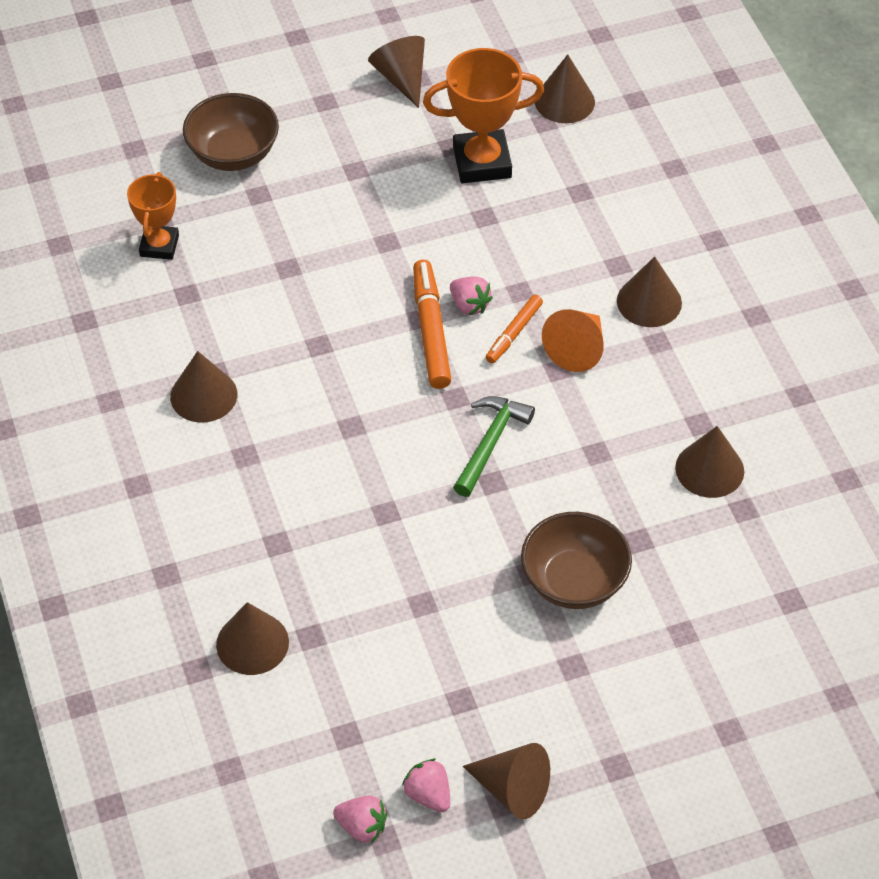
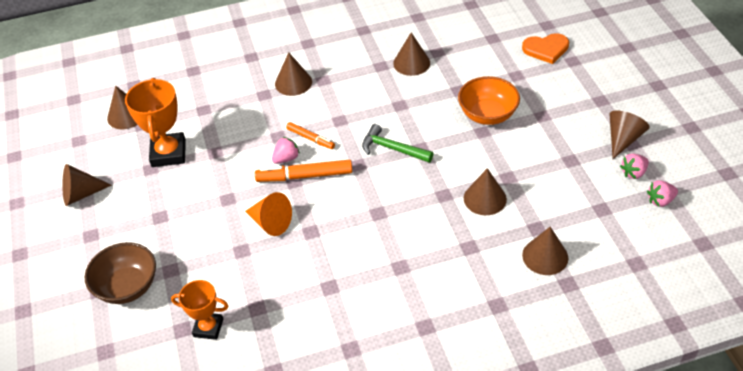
camera: 85 degrees left, 5 degrees down
brown cone [170,351,237,423] -> brown cone moved to [464,168,507,215]
pink strawberry [333,796,387,844] -> pink strawberry turned 135 degrees counterclockwise [647,180,678,207]
brown bowl [521,512,632,609] -> orange bowl [458,76,520,125]
orange cone [542,309,604,372] -> orange cone moved to [245,192,292,236]
none -> orange heart [522,33,569,64]

